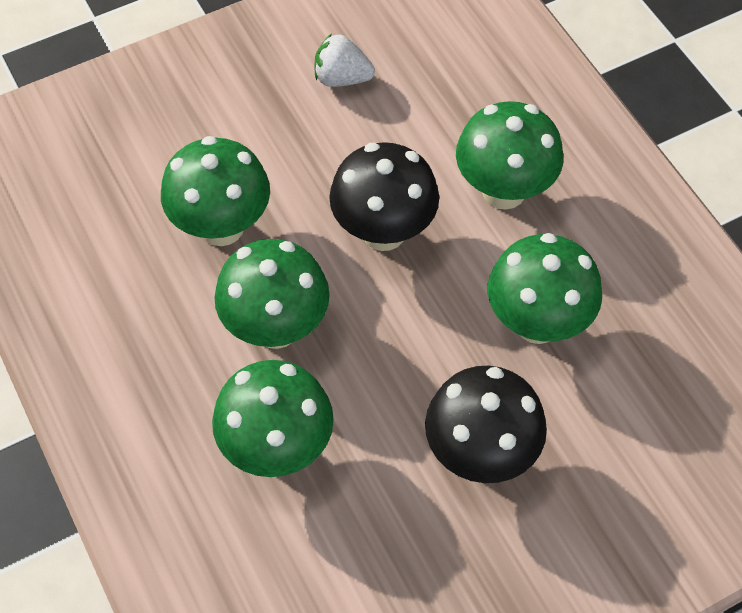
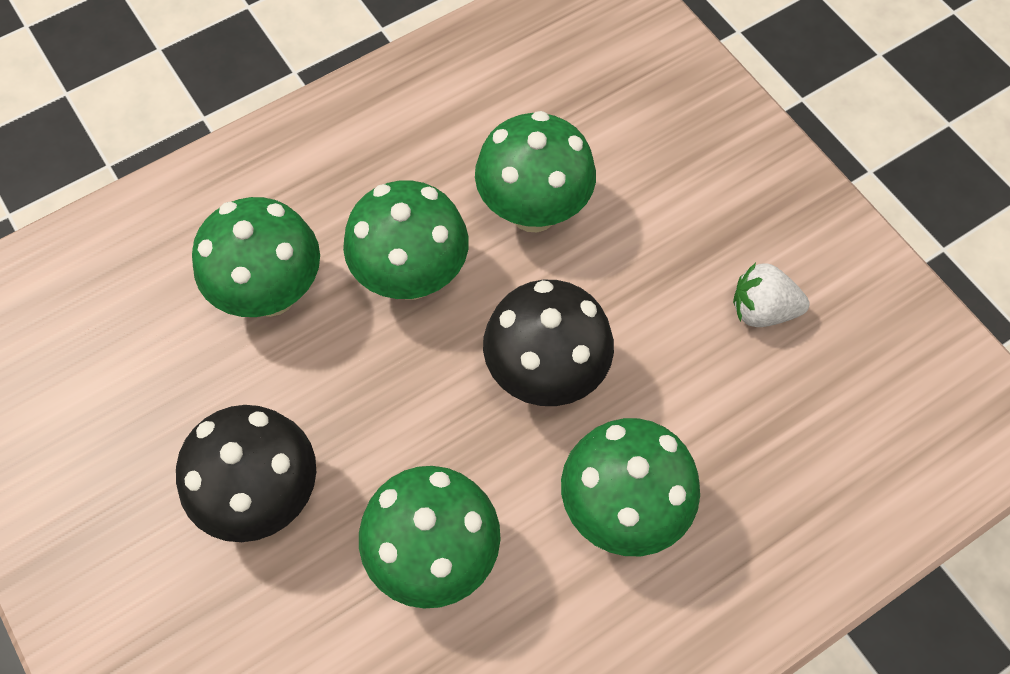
camera: 85 degrees right, 5 degrees up
white strawberry [314,33,375,87] -> white strawberry turned 90 degrees counterclockwise [733,263,810,327]

